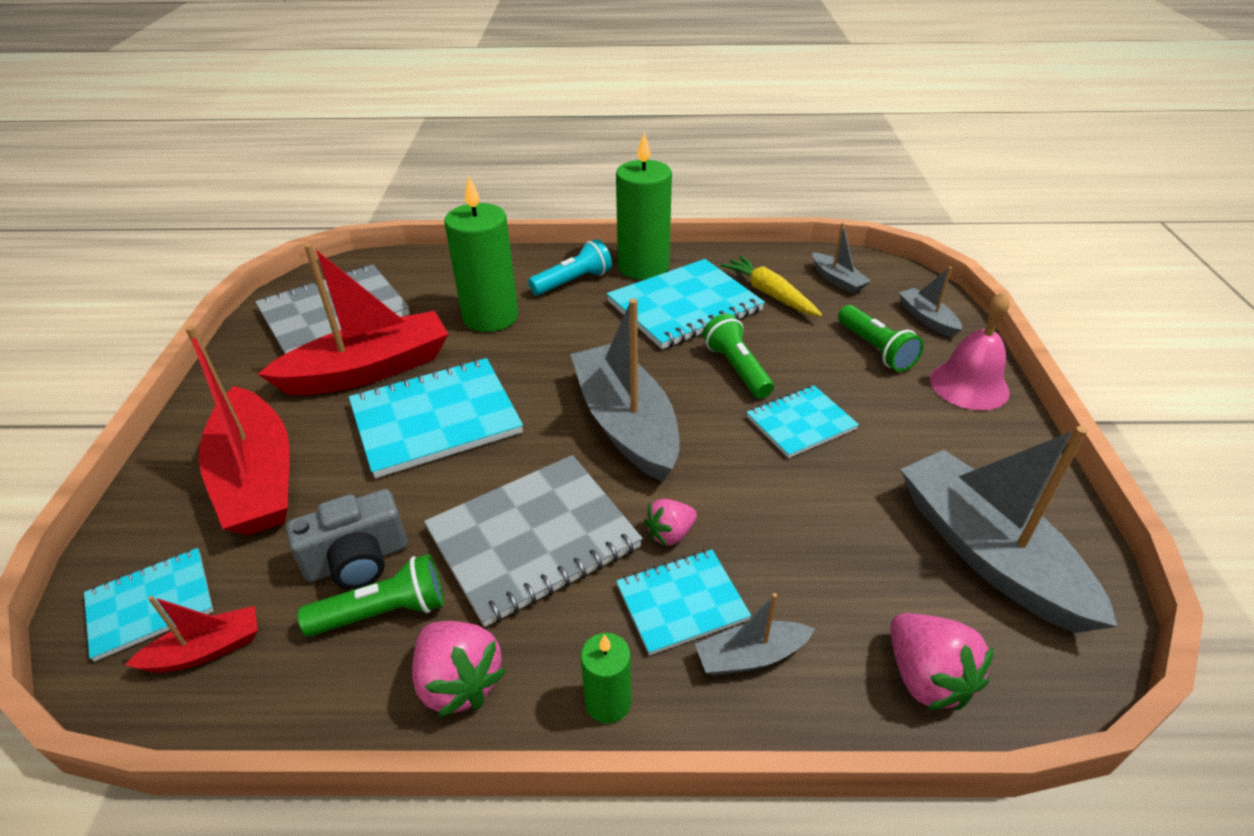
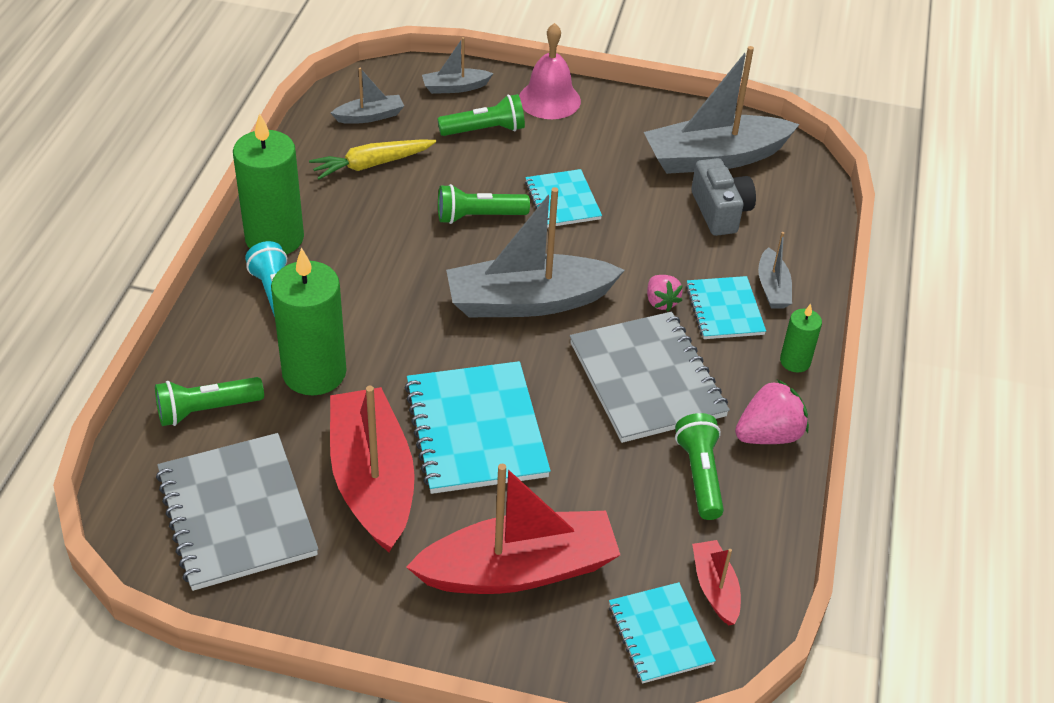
camera: 80 degrees left, 5 degrees up
grey camera [286,489,407,589] -> grey camera moved to [691,158,756,236]
turquoise notebook [607,259,765,349] -> none
pink strawberry [890,613,994,710] -> none
none -> green flashlight [155,377,264,426]

